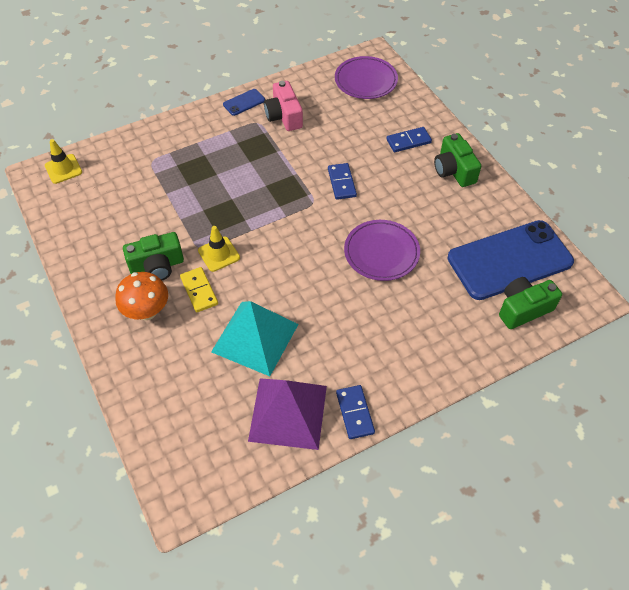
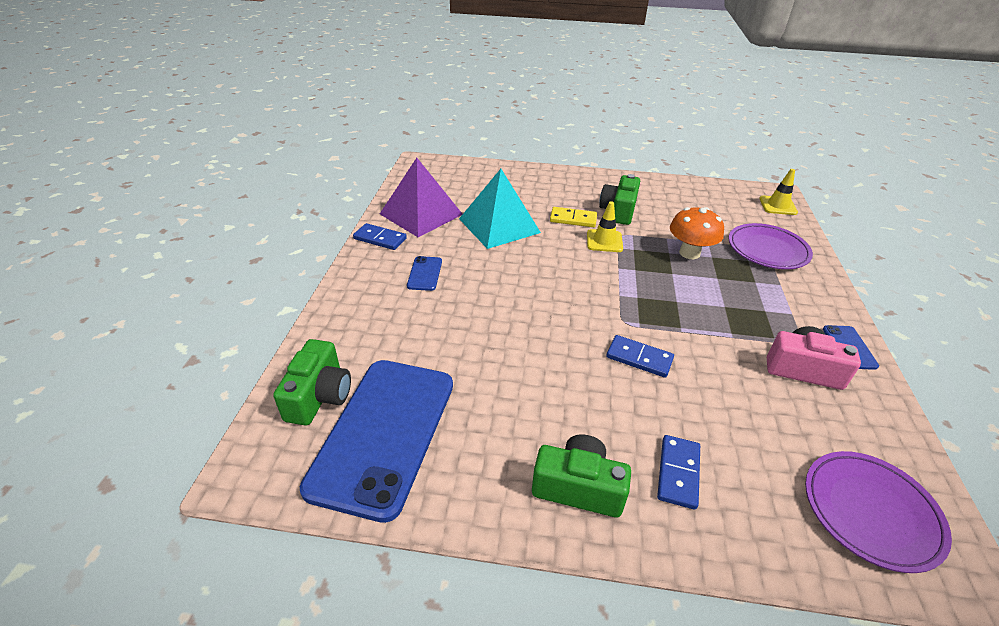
camera: 125 degrees right, 15 degrees down
orange mushroom [115,272,168,320] -> orange mushroom moved to [670,207,724,259]
purple plate [344,220,420,281] -> purple plate moved to [728,223,813,269]
none -> blue phone [407,256,442,291]

